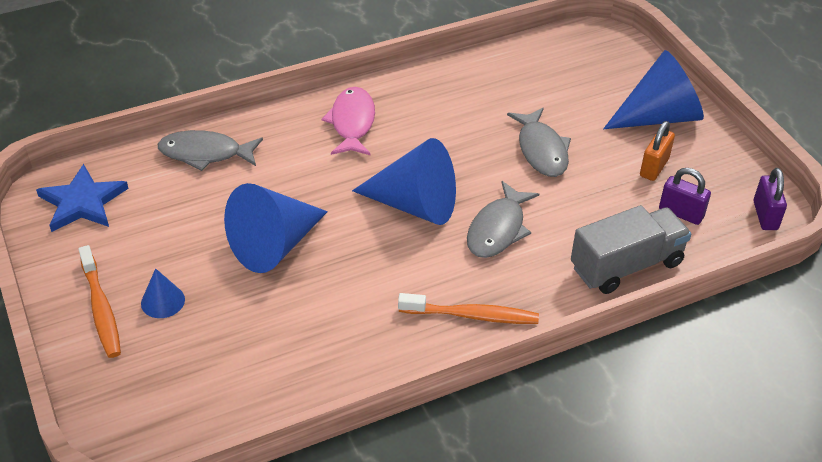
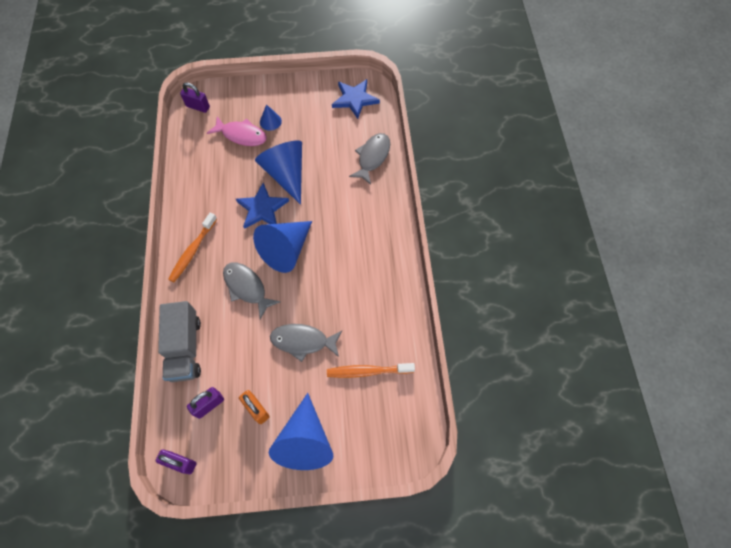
camera: 110 degrees right, 20 degrees up
orange toothbrush [78,245,121,358] -> orange toothbrush moved to [327,363,415,378]
pink fish [322,87,375,155] -> pink fish moved to [207,116,267,146]
none -> purple padlock [180,82,210,113]
none -> blue star [236,183,289,229]

